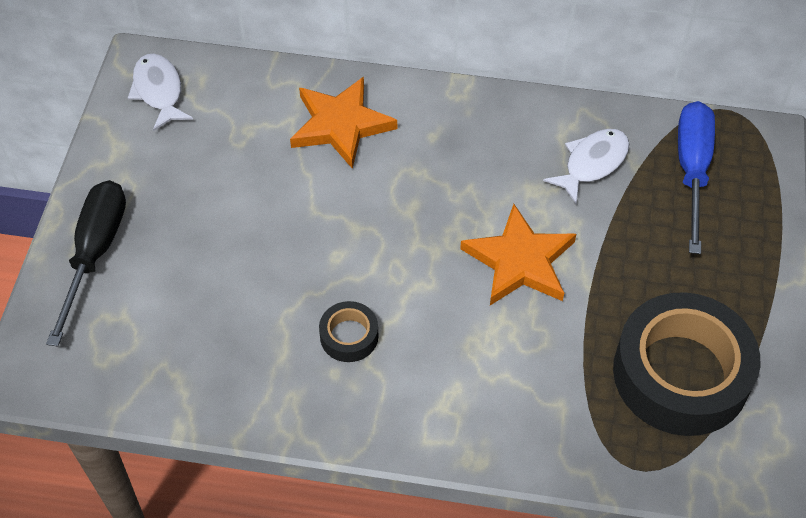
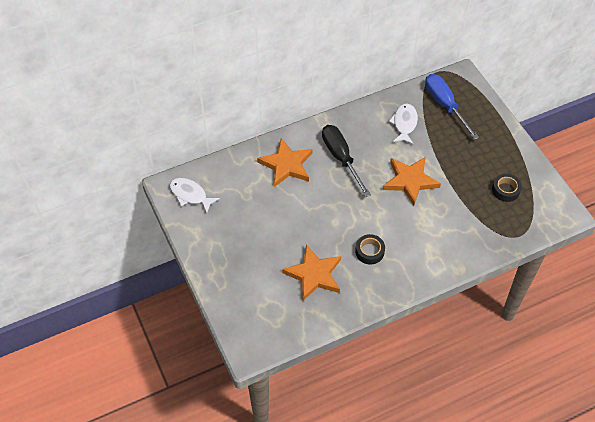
camera: 35 degrees left, 0 degrees up
black screwdriver [46,180,126,347] -> black screwdriver moved to [322,125,371,197]
black tape [613,292,760,436] -> black tape [492,174,522,202], size x0.44
none -> orange star [282,244,341,301]

